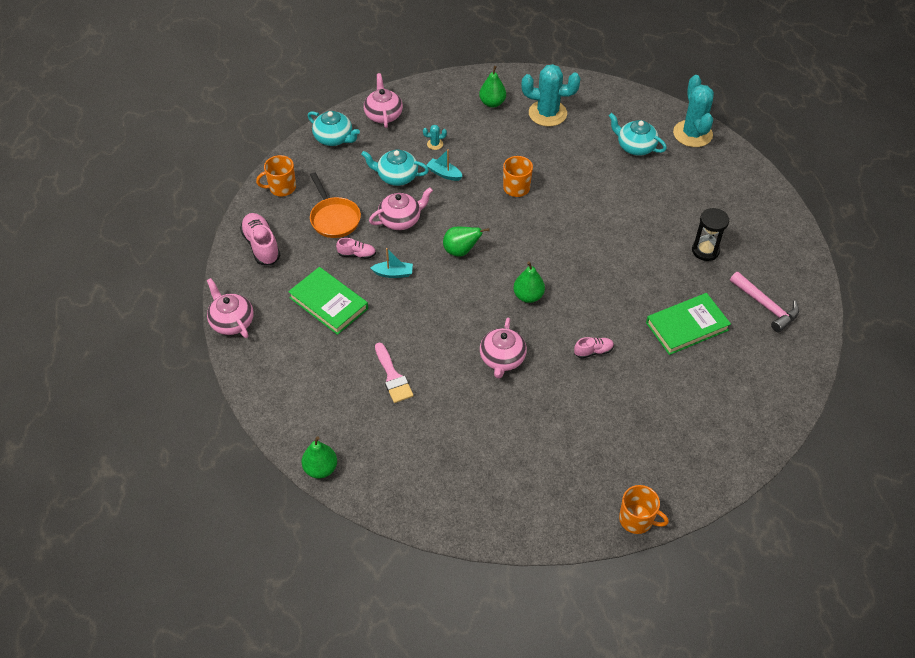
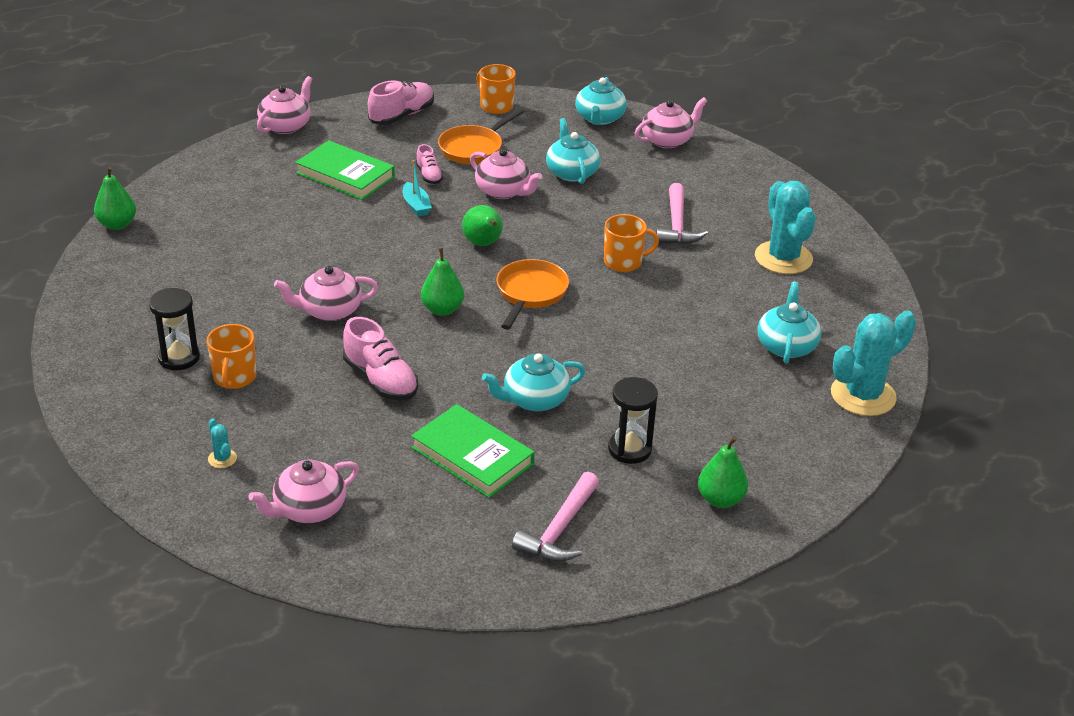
camera: 65 degrees right, 15 degrees down
green book [288,267,368,335] -> green book turned 75 degrees counterclockwise [295,140,395,200]
pink brush [375,343,414,403] -> none
turquoise cactus [423,125,447,150] -> turquoise cactus moved to [208,418,237,468]
turquoise boat [426,149,463,181] -> none
green pear [479,66,506,108] -> green pear moved to [698,437,748,508]
pink shoe [574,337,614,358] -> pink shoe [343,317,418,401], size x1.77
orange mug [619,485,669,534] -> orange mug moved to [207,324,256,389]
none -> black hourglass [149,288,200,370]
none -> pink teapot [248,459,359,523]
none -> turquoise teapot [482,353,585,411]
none -> orange pan [496,259,569,330]
none -> pink hammer [656,183,708,245]

